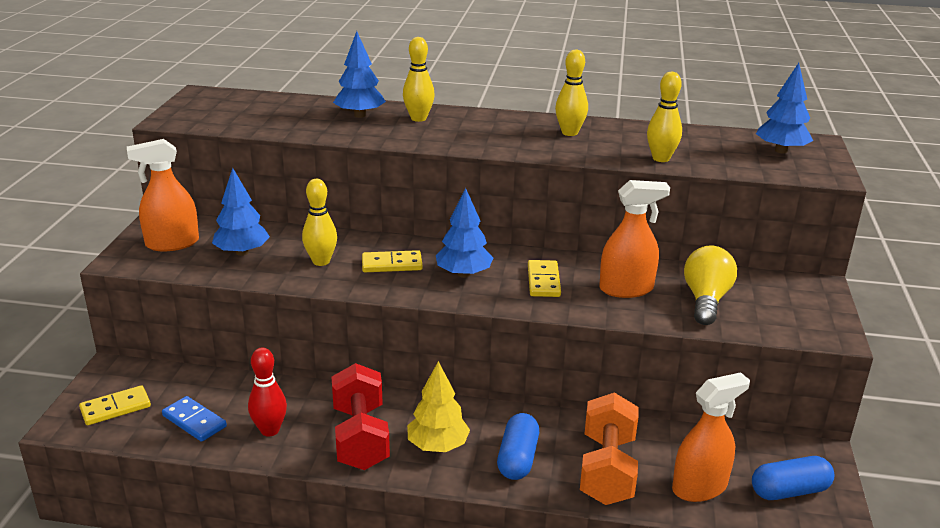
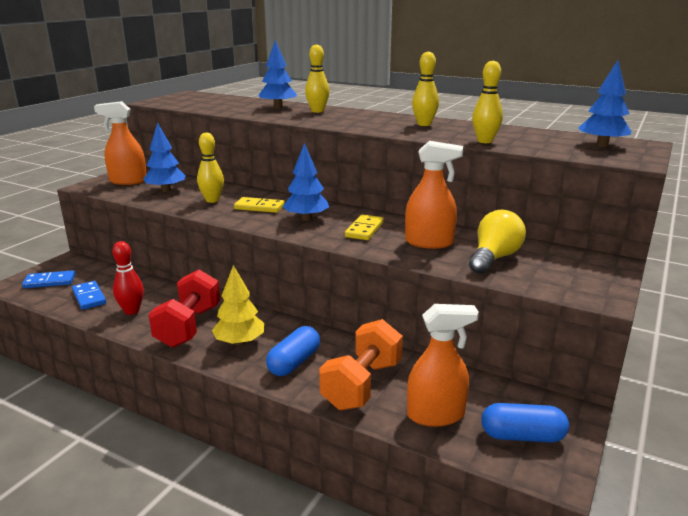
camera: 20 degrees right, 5 degrees down
yellow domino [79,385,151,425] -> blue domino [22,270,75,288]

